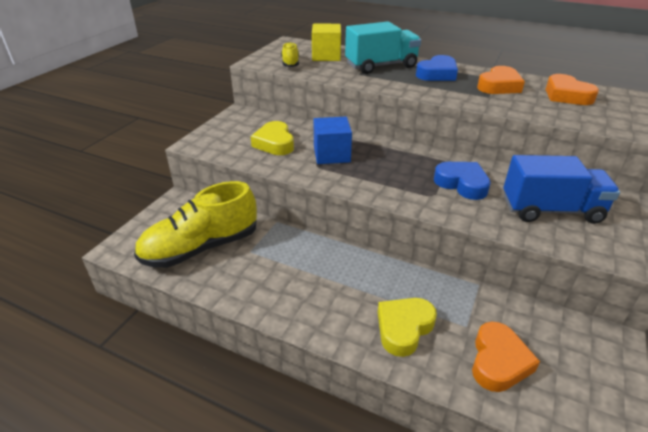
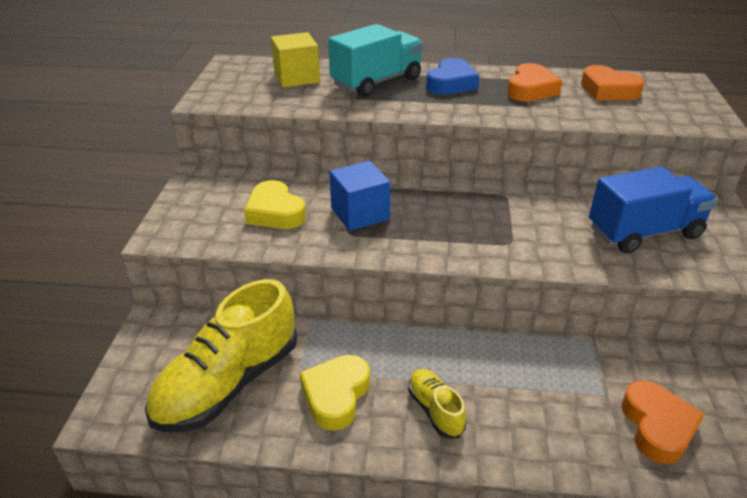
camera: 20 degrees left, 0 degrees up
yellow shoe [281,42,299,67] -> yellow shoe moved to [408,369,466,438]
yellow heart [378,298,437,357] -> yellow heart moved to [300,355,370,431]
blue heart [434,162,491,200] -> none

